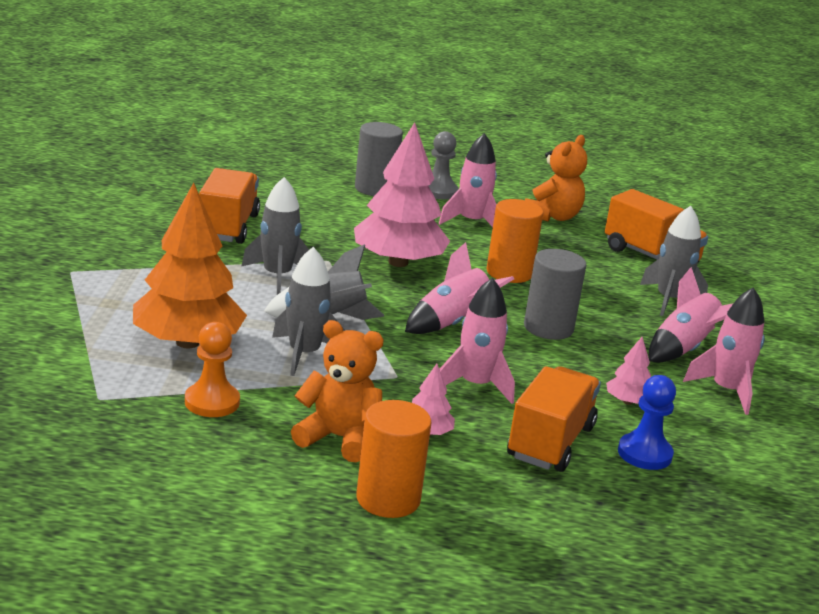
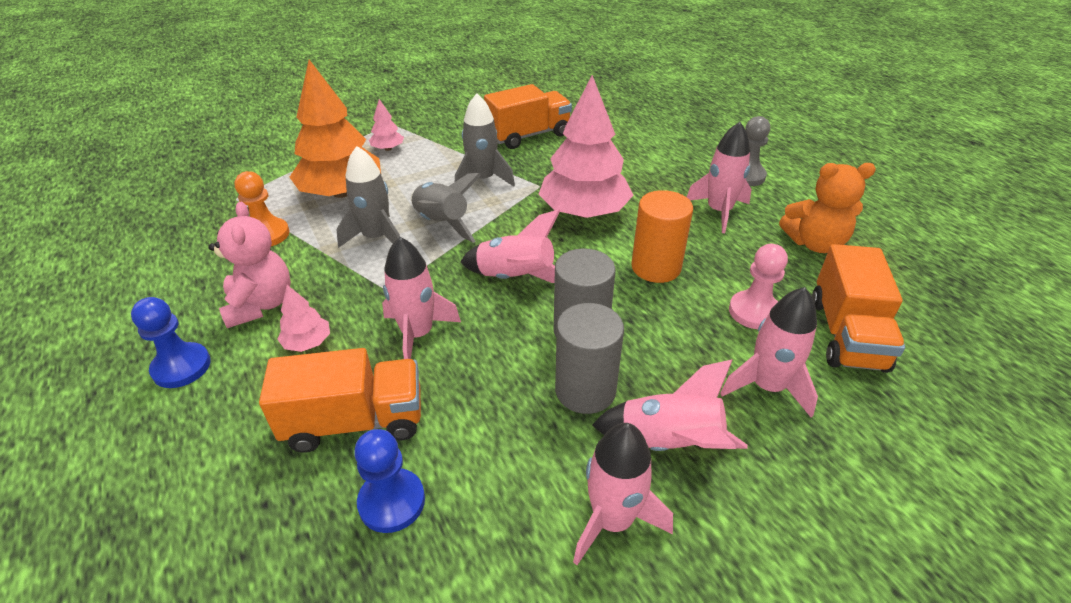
camera: 60 degrees right, 15 degrees up
orange teddy bear [291,320,384,462] -> pink teddy bear [208,202,291,328]
grey cylinder [355,122,403,196] -> grey cylinder moved to [555,303,624,414]
orange cylinder [356,400,431,518] -> blue pawn [131,297,211,388]
pink tree [606,337,651,405] -> pink tree moved to [369,99,404,151]
grey rocket [640,206,708,316] -> pink rocket [720,287,818,417]
none -> pink pawn [729,244,788,329]

